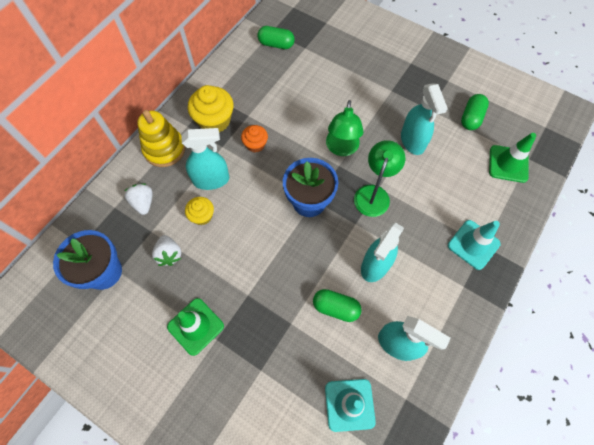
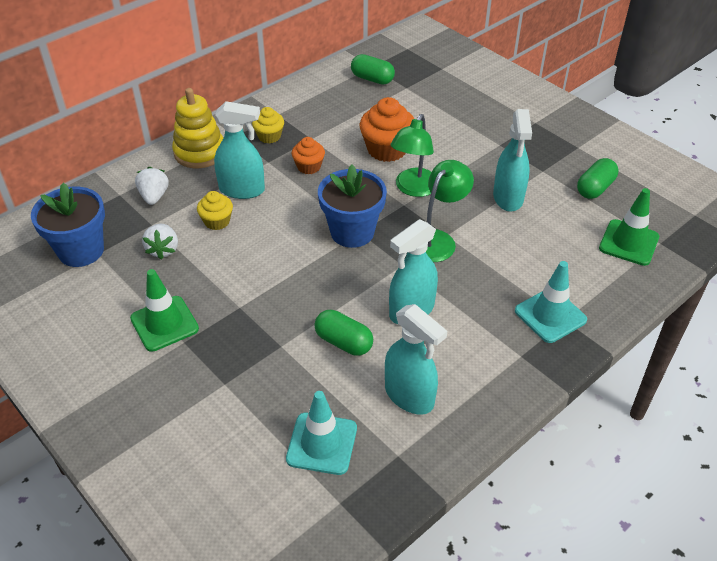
camera: 15 degrees right, 20 degrees down
yellow cupcake [188,85,234,133] -> yellow cupcake [252,107,284,143], size x0.58
none -> orange cupcake [360,97,414,162]

